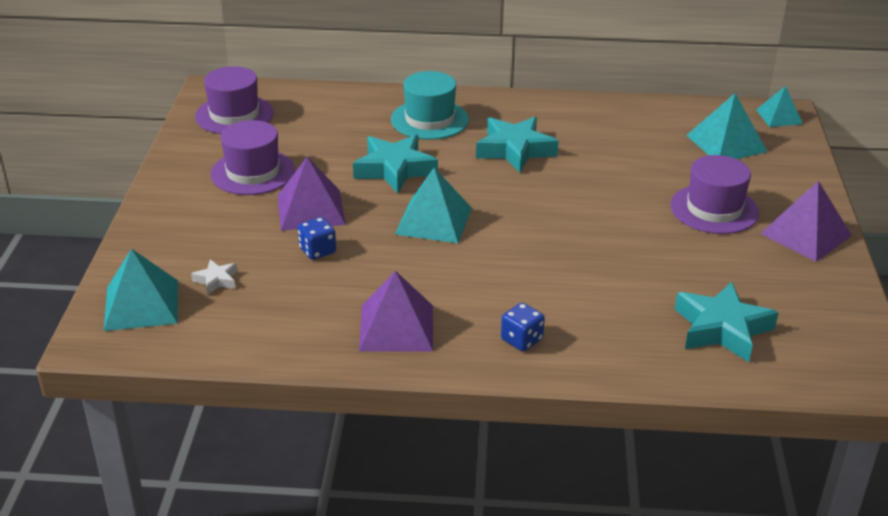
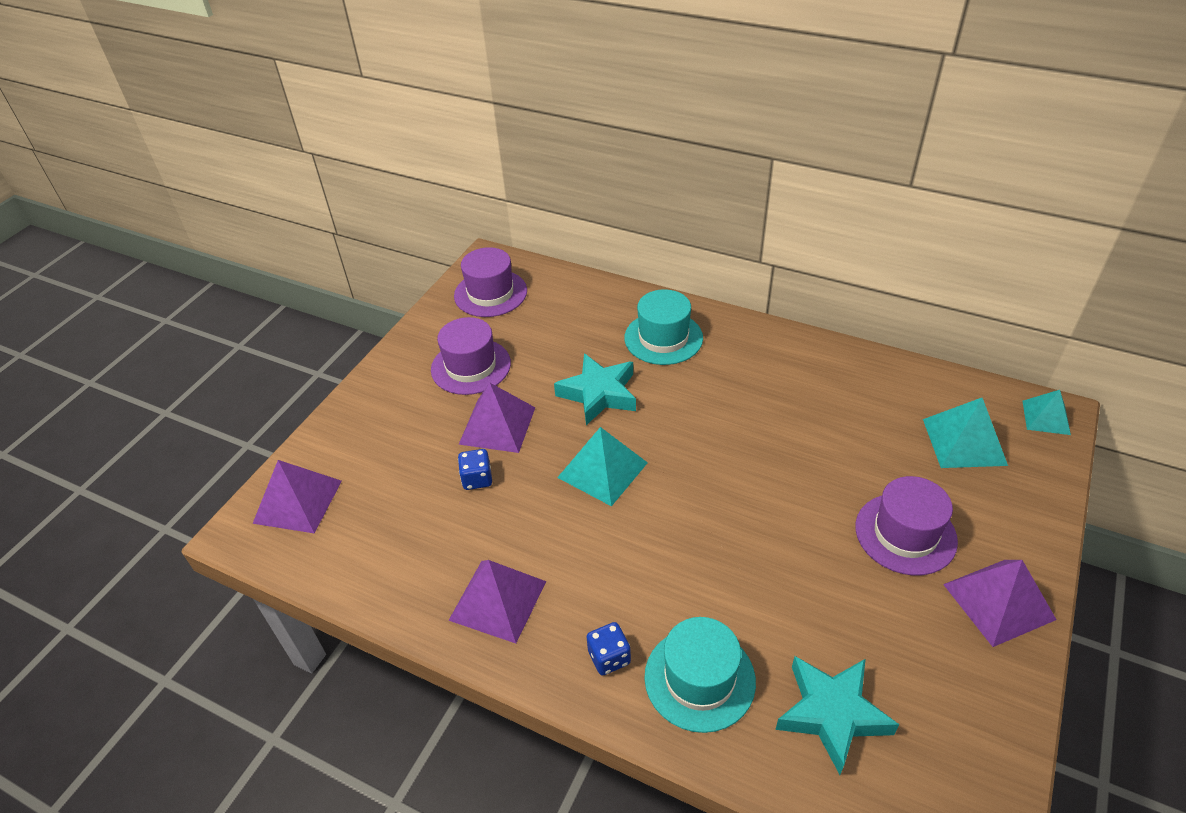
camera: 25 degrees right, 10 degrees up
turquoise pyramid [104,248,178,331] -> purple pyramid [253,460,342,533]
white star [191,259,237,295] -> none
turquoise star [476,117,559,172] -> none
none -> turquoise hat [644,617,756,733]

